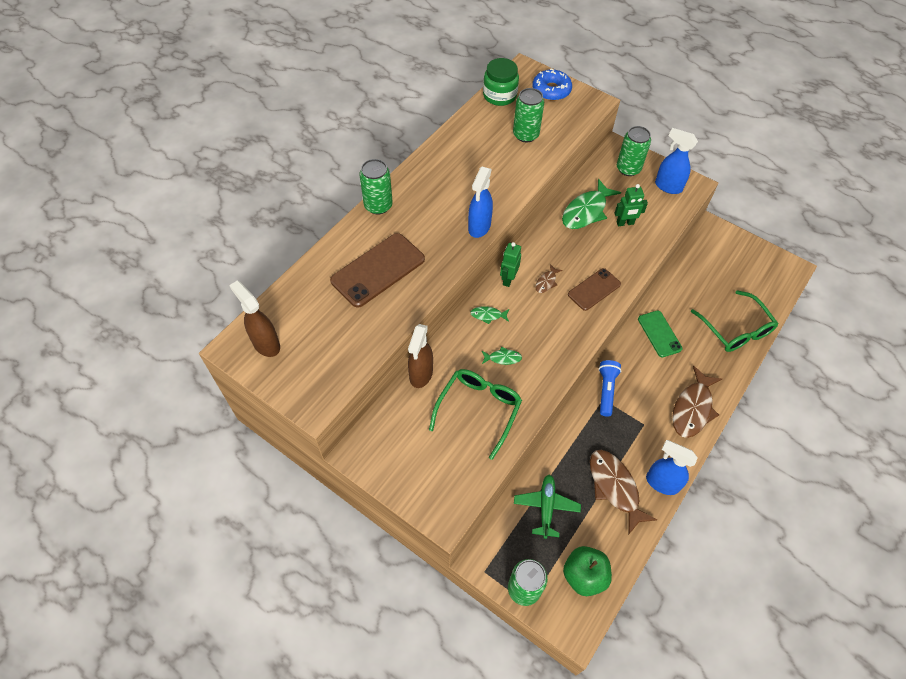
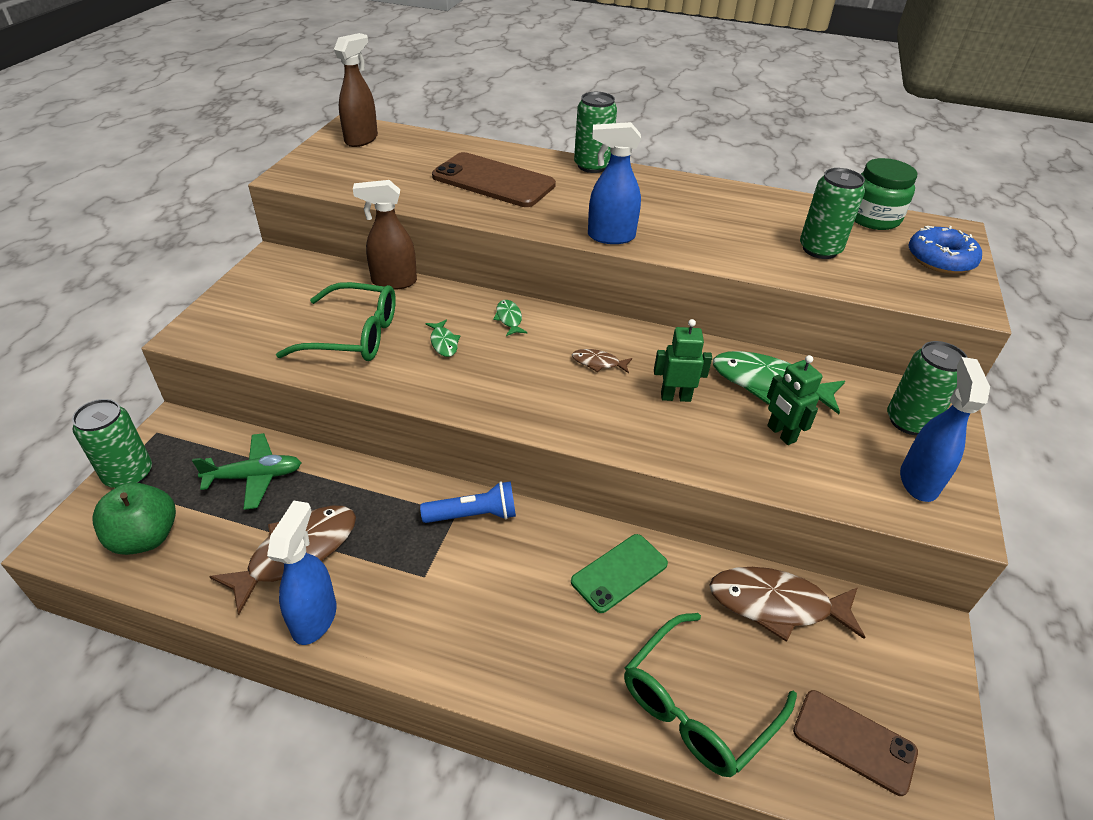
camera: 70 degrees right, 15 degrees down
green robot [500,242,521,287] -> green robot moved to [654,319,712,402]
brown phone [568,268,621,311] -> brown phone moved to [793,690,918,796]
brown fish [672,366,722,438] -> brown fish moved to [709,567,865,642]

